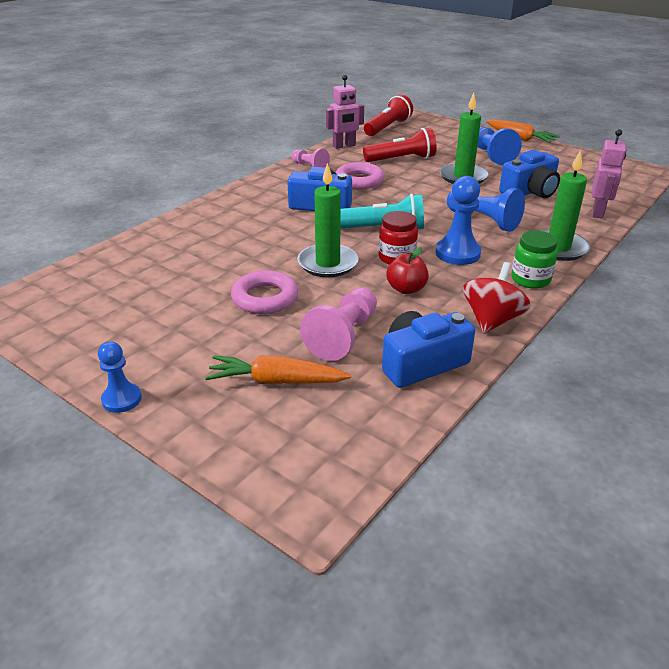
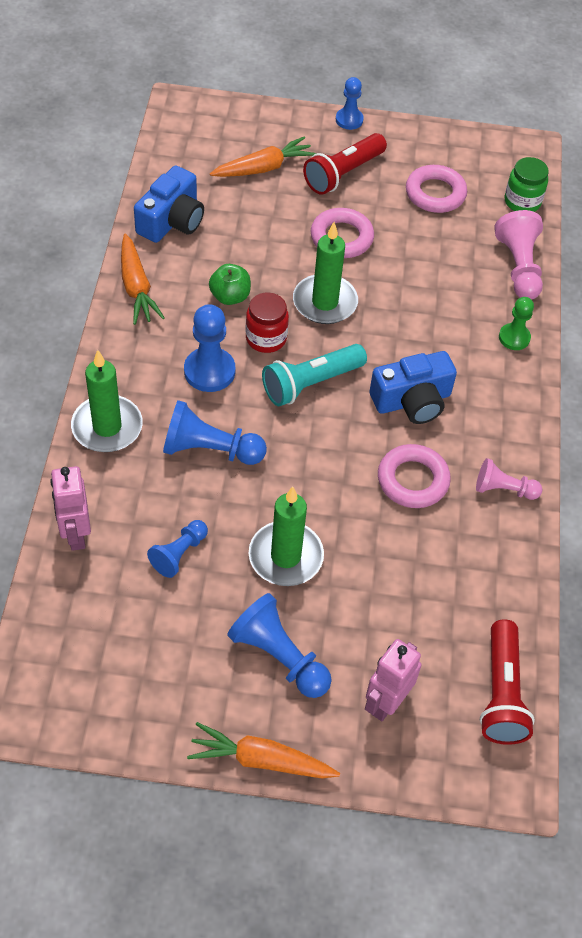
camera: 145 degrees right, 20 degrees up
pink pawn [300,287,377,361] -> pink pawn moved to [494,210,543,300]
pink robot [326,75,364,149] -> pink robot moved to [365,639,422,721]
red flashlight [363,128,437,162] -> red flashlight moved to [303,133,387,195]
red apple [387,247,429,294] -> green apple [209,264,251,305]
red spinning top [463,262,531,334] -> orange carrot [121,234,165,325]
blue camera [499,150,560,198] -> blue pawn [147,520,208,578]
green jar [512,231,558,289] -> green jar moved to [505,157,549,212]
none -> pink ring [406,165,467,213]
none -> green pawn [499,297,534,350]

